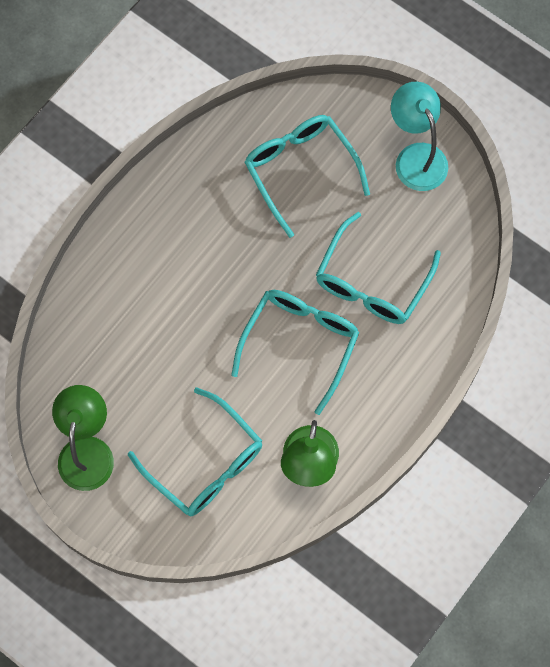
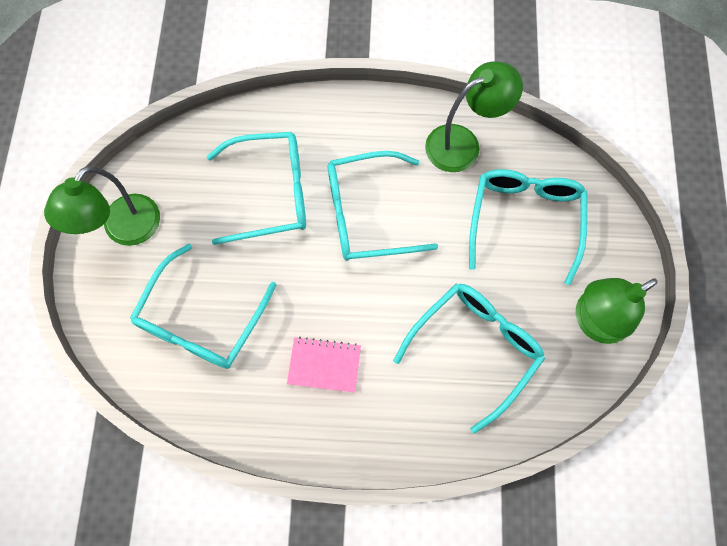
camera: 125 degrees left, 0 degrees up
turquoise lamp [391,82,448,191] -> green lamp [44,166,160,246]
none -> pink notebook [287,337,361,393]
none -> turquoise glasses [393,283,545,434]

